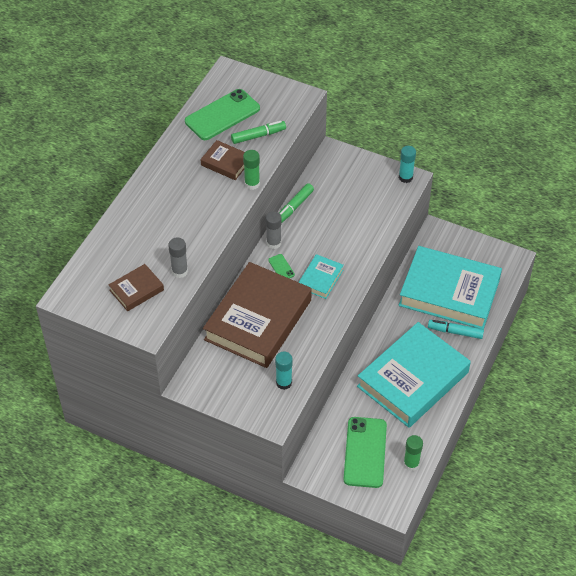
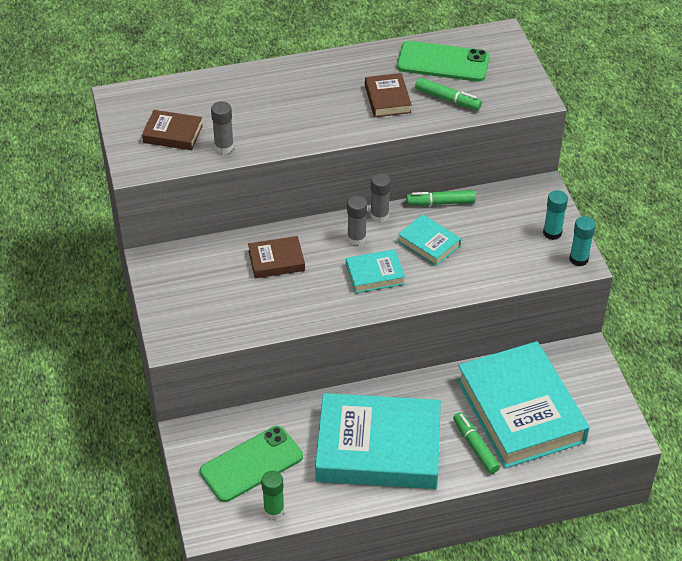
camera: 50 degrees right, 5 degrees down
brown book [203,262,312,368] -> brown book [248,236,305,278], size x0.44
green glue stick [243,150,260,190] -> none
green phone [268,254,295,278] -> grey glue stick [347,196,367,246]
turquoise glue stick [275,352,293,390] -> turquoise glue stick moved to [543,190,568,240]
turquoise marker [428,320,484,339] -> green marker [453,412,500,474]
none -> turquoise book [398,214,461,266]

